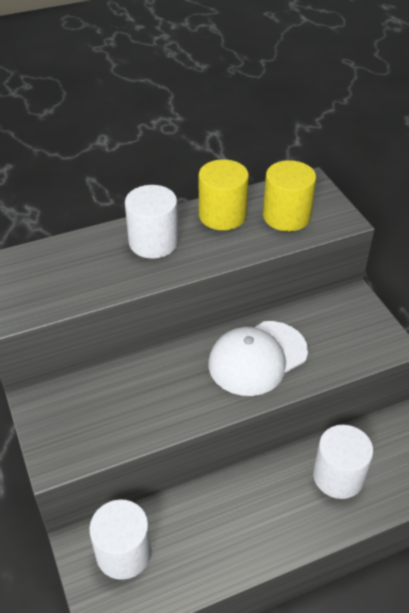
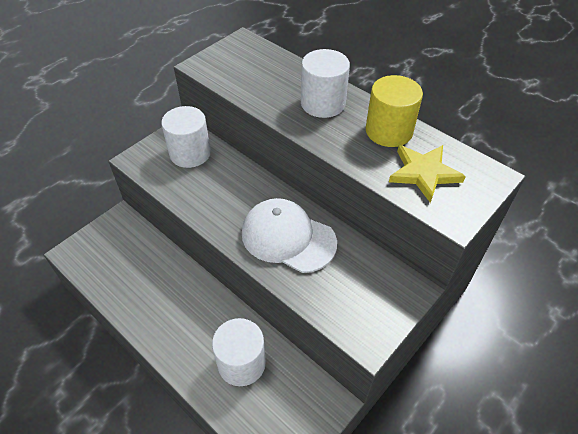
camera: 65 degrees right, 5 degrees up
white cylinder [89,499,152,580] -> white cylinder moved to [161,106,211,168]
yellow cylinder [263,160,316,231] -> yellow star [389,145,466,203]

